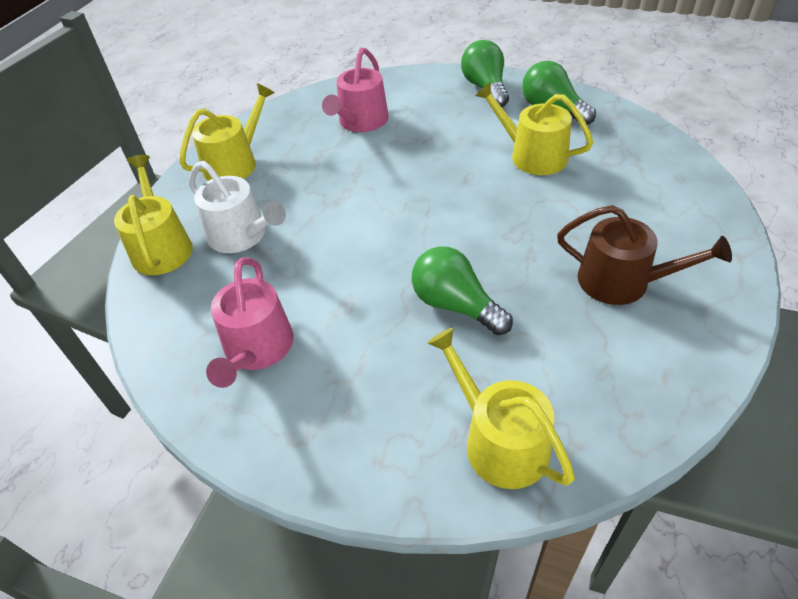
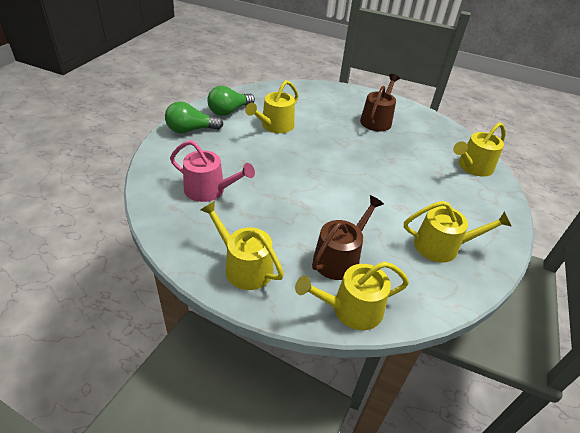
camera: 95 degrees left, 5 degrees down
white watering can [189,161,286,253] -> brown watering can [312,195,384,280]
pink watering can [206,257,293,388] -> yellow watering can [404,201,512,263]
green light bulb [412,246,513,335] -> none

